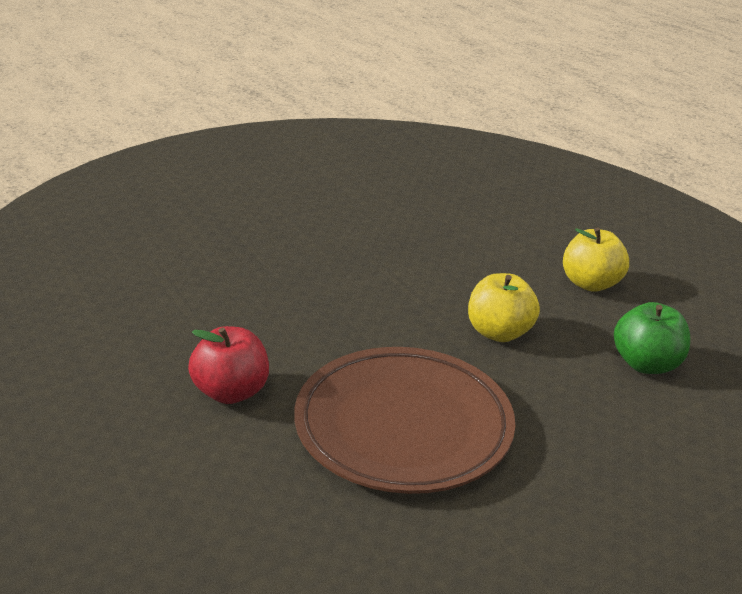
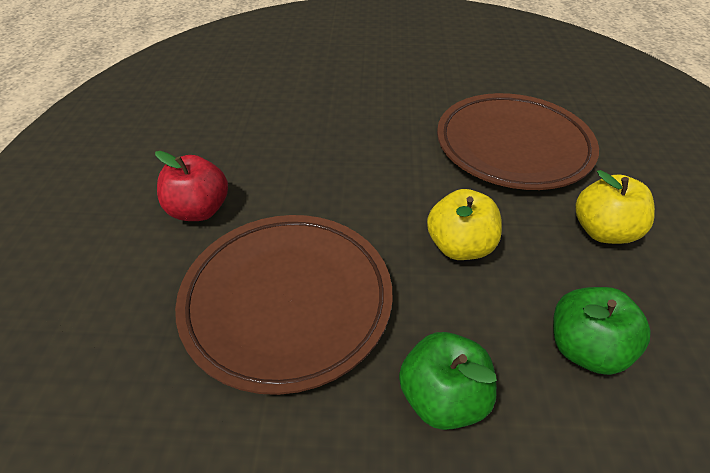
camera: 35 degrees right, 15 degrees up
none -> green apple [399,332,497,430]
none -> brown plate [437,93,599,190]

